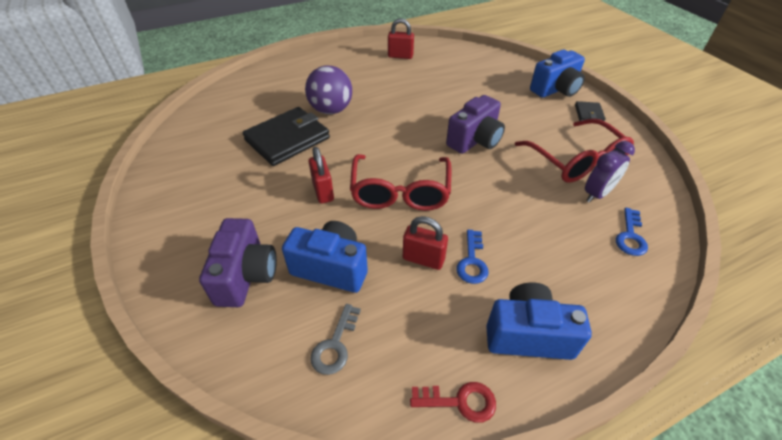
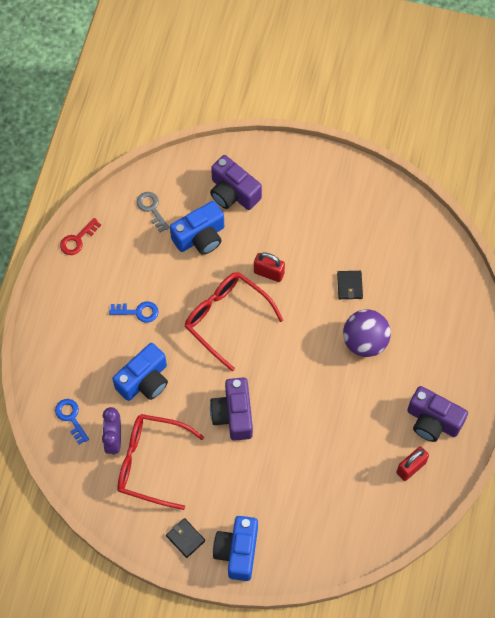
camera: 130 degrees right, 20 degrees up
black wallet [242,107,330,166] -> black wallet [337,271,363,299], size x0.46
red padlock [403,216,448,270] -> none
blue key [456,230,489,284] -> blue key turned 135 degrees clockwise [109,302,159,323]
blue camera [486,283,592,360] -> blue camera moved to [112,343,168,401]
none -> purple camera [407,386,468,442]

